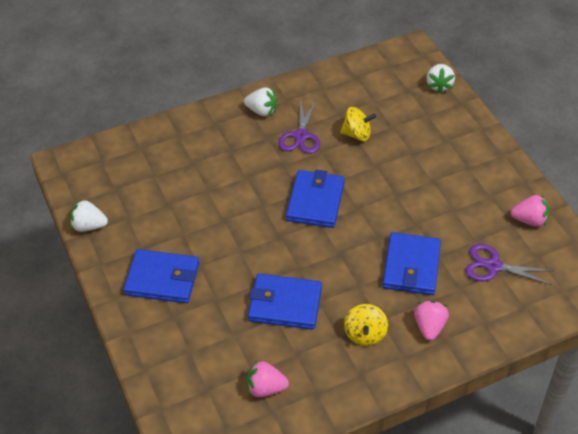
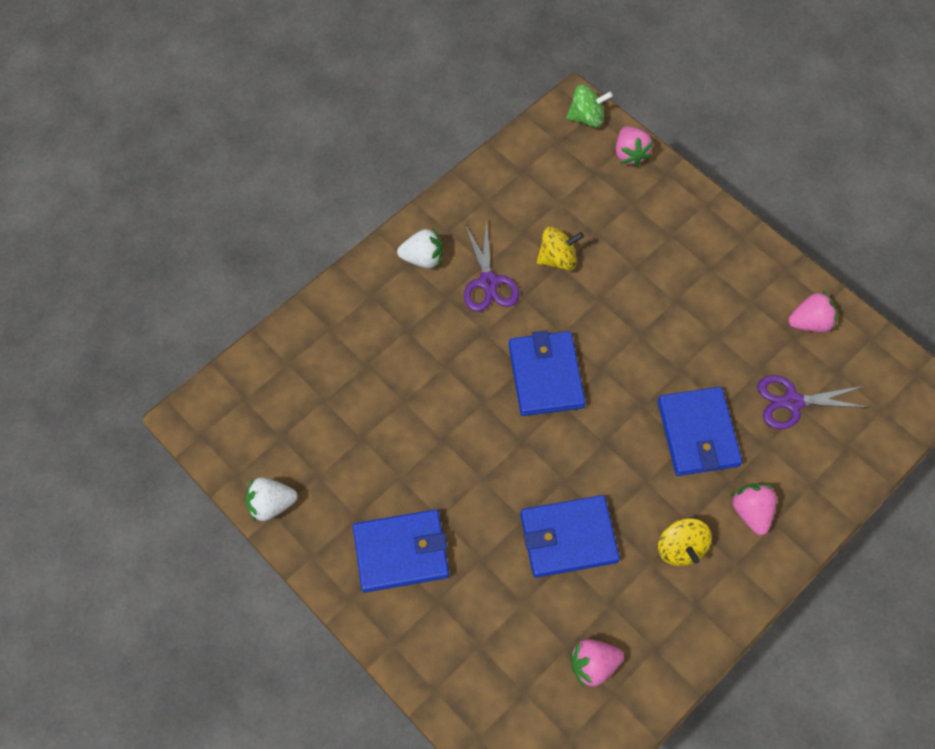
camera: 20 degrees left, 15 degrees up
white strawberry [427,64,455,94] -> pink strawberry [616,126,653,167]
none -> green spinning top [566,85,613,128]

